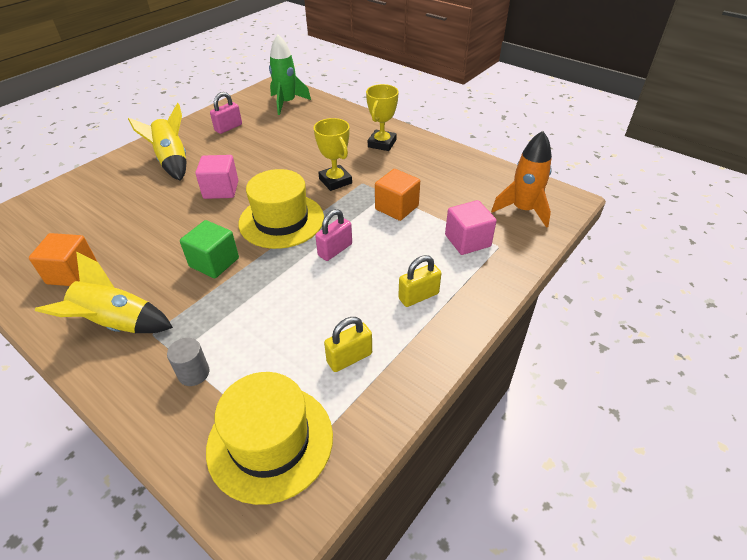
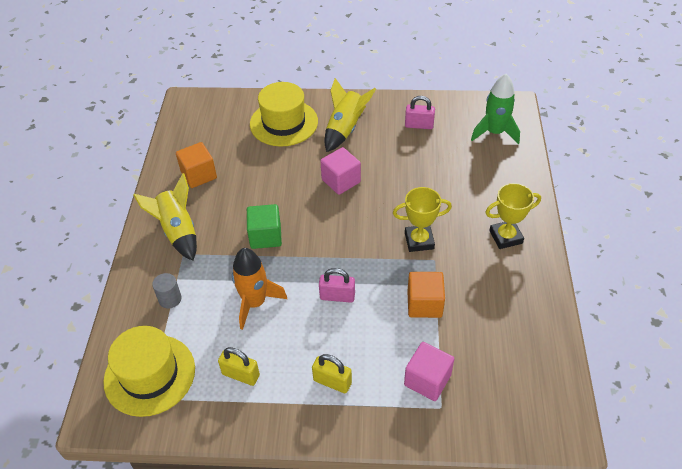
camera: 55 degrees right, 5 degrees up
yellow hat [238,169,324,249] -> yellow hat moved to [250,82,318,146]
yellow trophy [314,118,352,191] -> yellow trophy turned 60 degrees clockwise [393,187,452,252]
orange rocket [491,131,552,228] -> orange rocket moved to [232,248,287,330]

